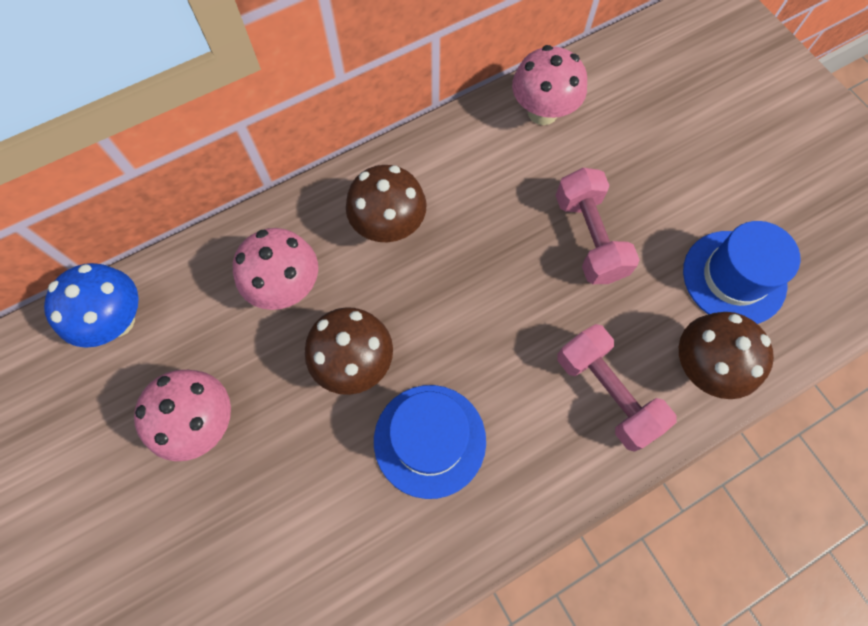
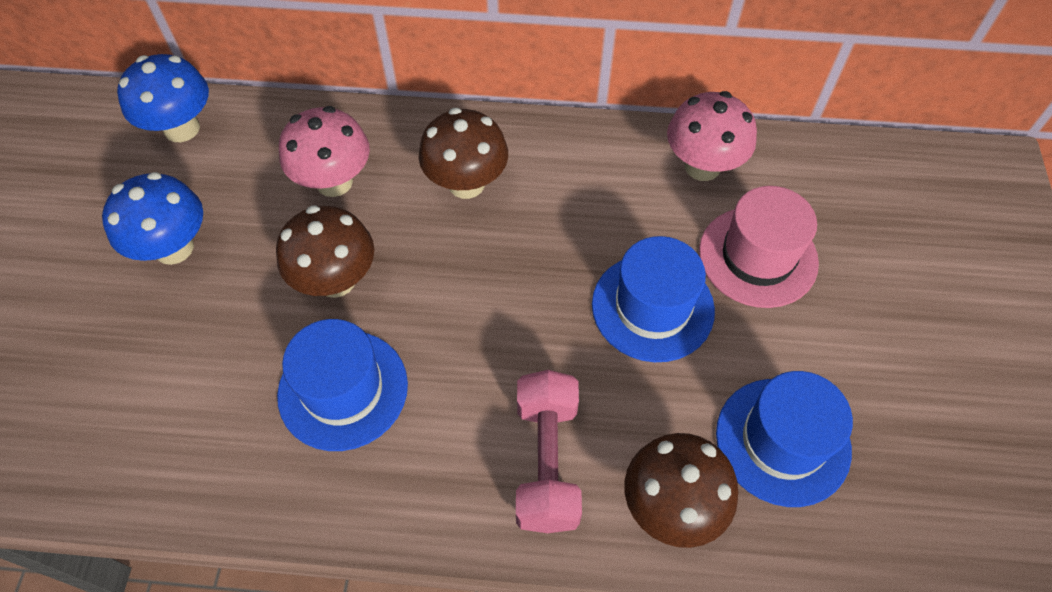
camera: 35 degrees right, 10 degrees down
pink mushroom [134,370,231,461] -> blue mushroom [102,172,203,265]
pink dumbbell [555,168,640,284] -> blue hat [592,236,715,362]
none -> pink hat [699,186,819,308]

